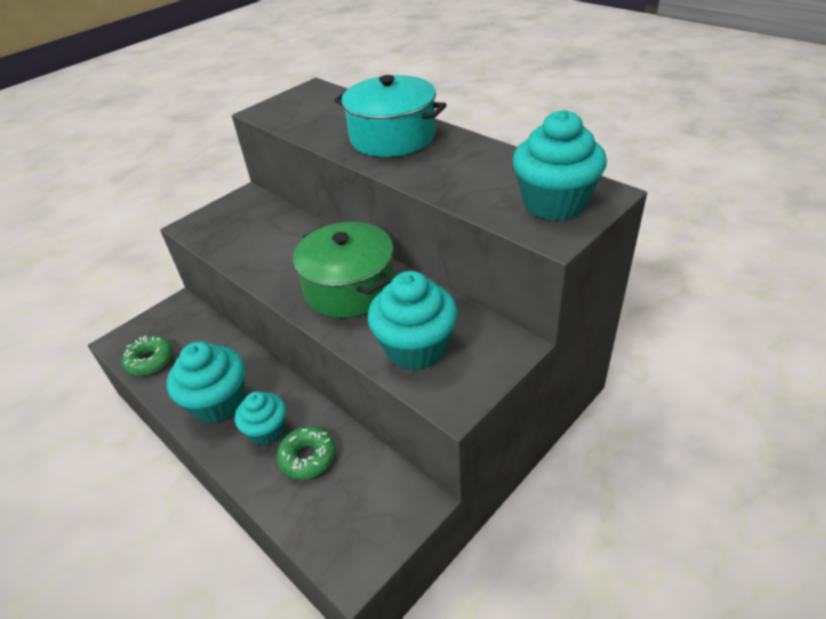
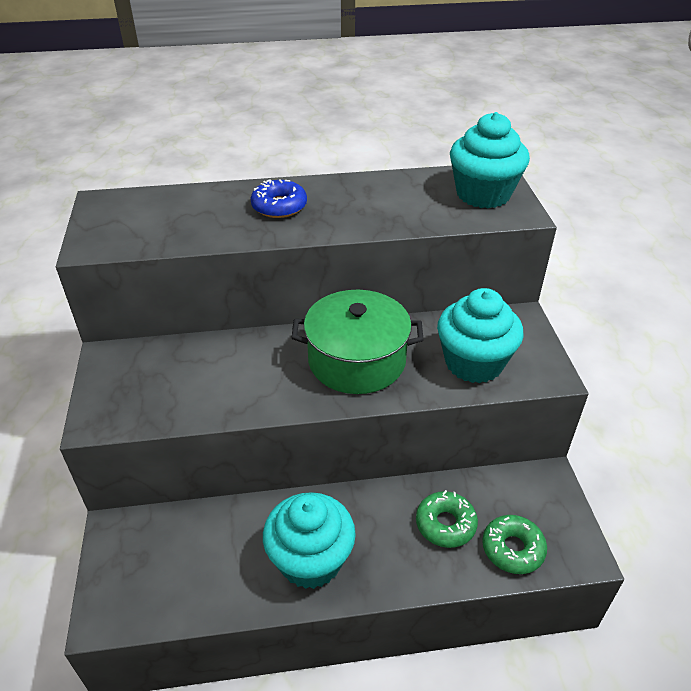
camera: 55 degrees left, 0 degrees up
green donut [122,336,173,376] -> green donut moved to [482,515,547,574]
turquoise cupcake [235,392,286,445] -> none
turquoise pot [334,75,447,157] -> blue donut [251,179,307,218]

